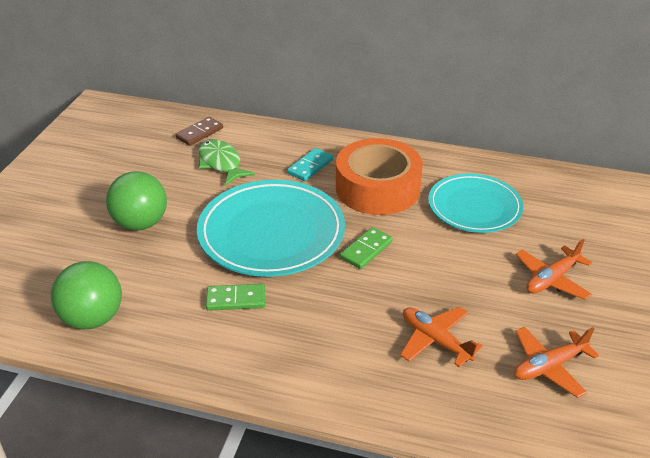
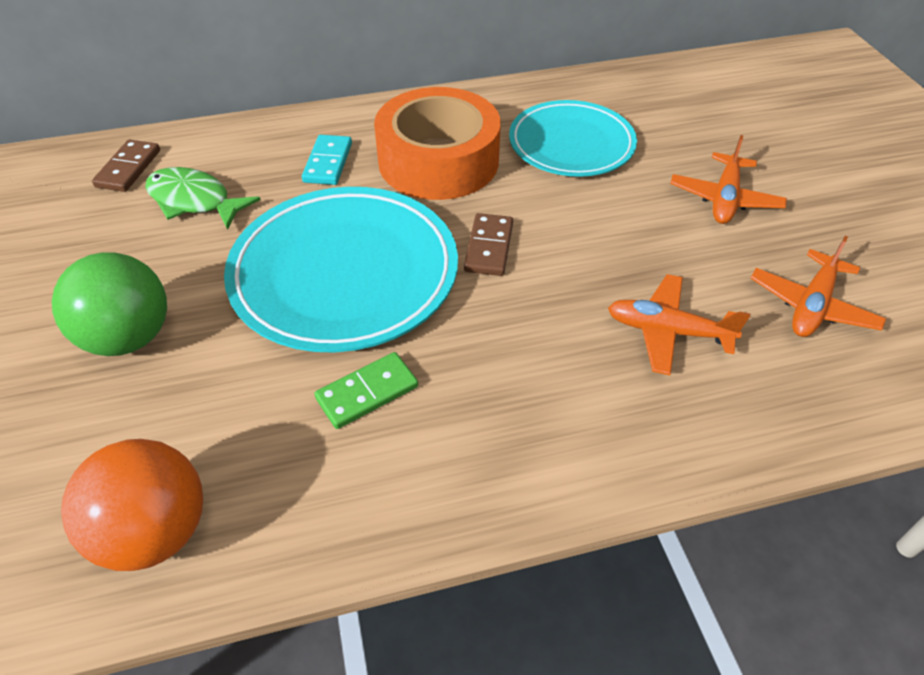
camera: 30 degrees left, 10 degrees up
green ball [51,261,122,329] -> orange ball [61,439,203,571]
green domino [340,227,393,269] -> brown domino [464,213,513,276]

